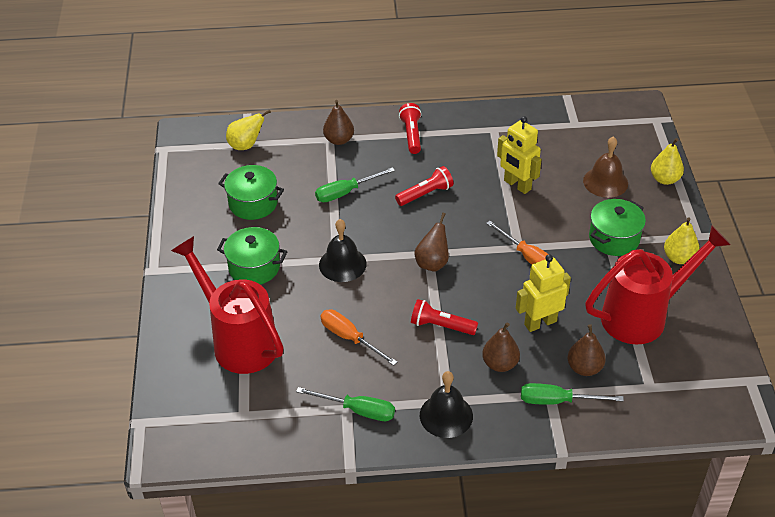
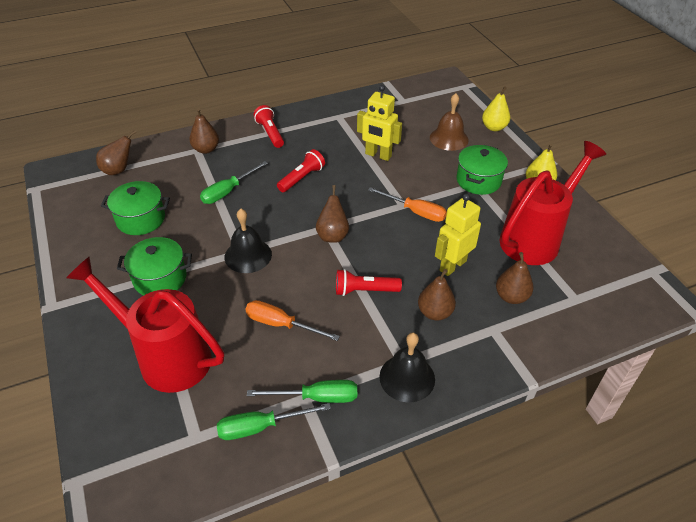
camera: 20 degrees left, 0 degrees up
yellow pear [226,109,271,150] -> brown pear [96,130,137,175]
green screwdriver [521,383,624,405] -> green screwdriver moved to [217,403,331,440]

